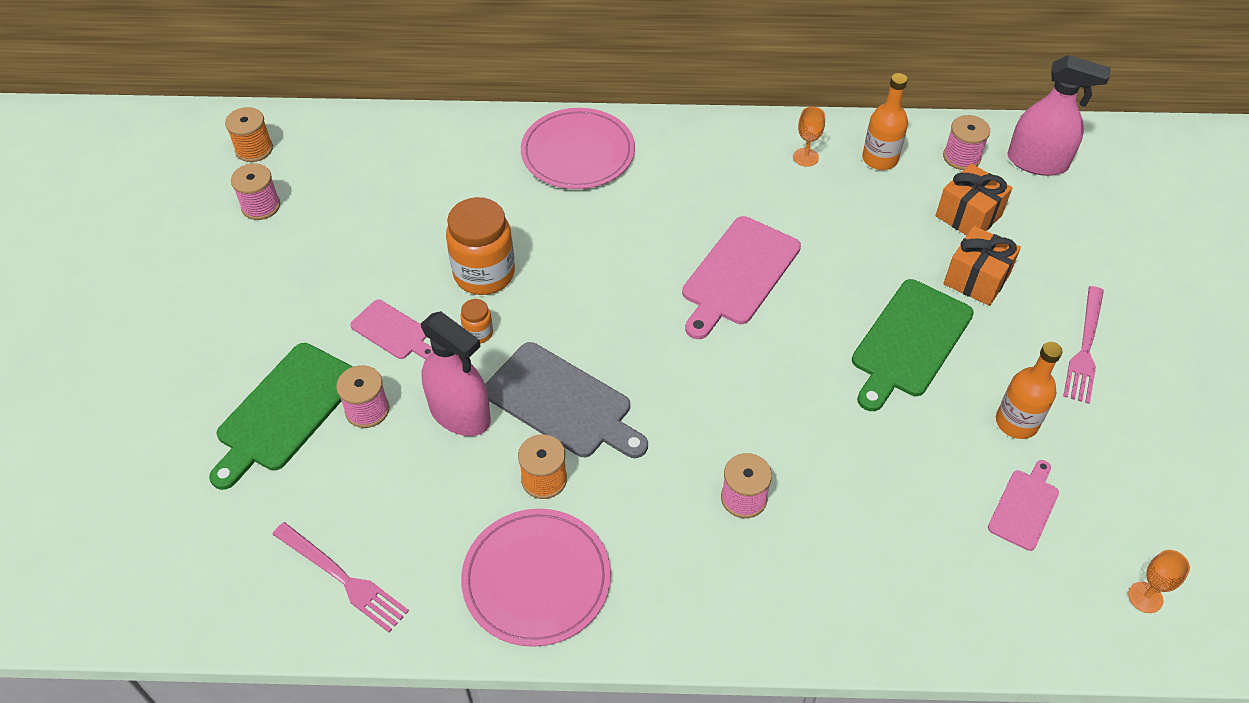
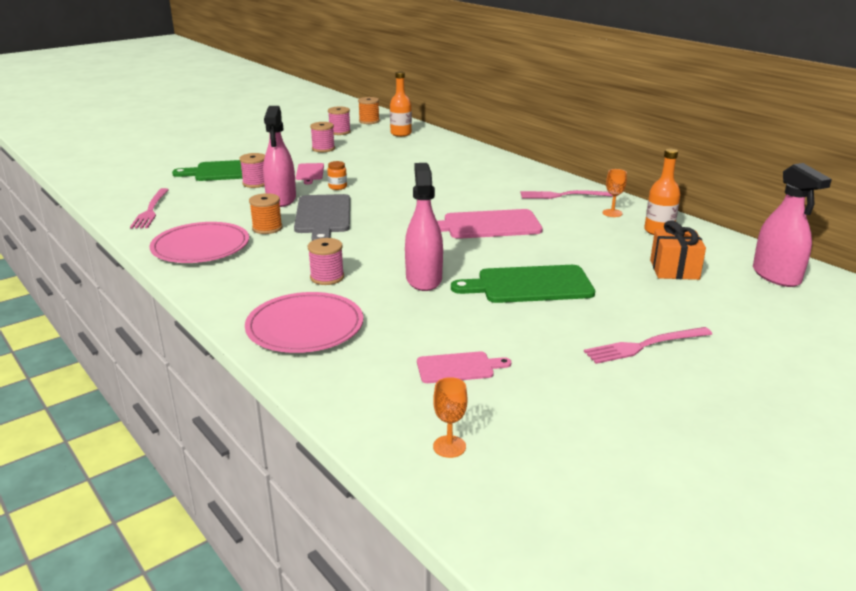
camera: 50 degrees right, 25 degrees down
orange jar [446,197,515,295] -> none
pink plate [521,108,635,189] -> pink plate moved to [245,292,363,353]
pink spool [943,115,990,170] -> pink spool moved to [310,122,335,152]
orange gift [943,226,1021,306] -> none
orange bottle [996,342,1063,439] -> orange bottle moved to [390,71,412,137]
none -> pink spray bottle [405,163,443,291]
none -> pink fork [521,190,613,199]

